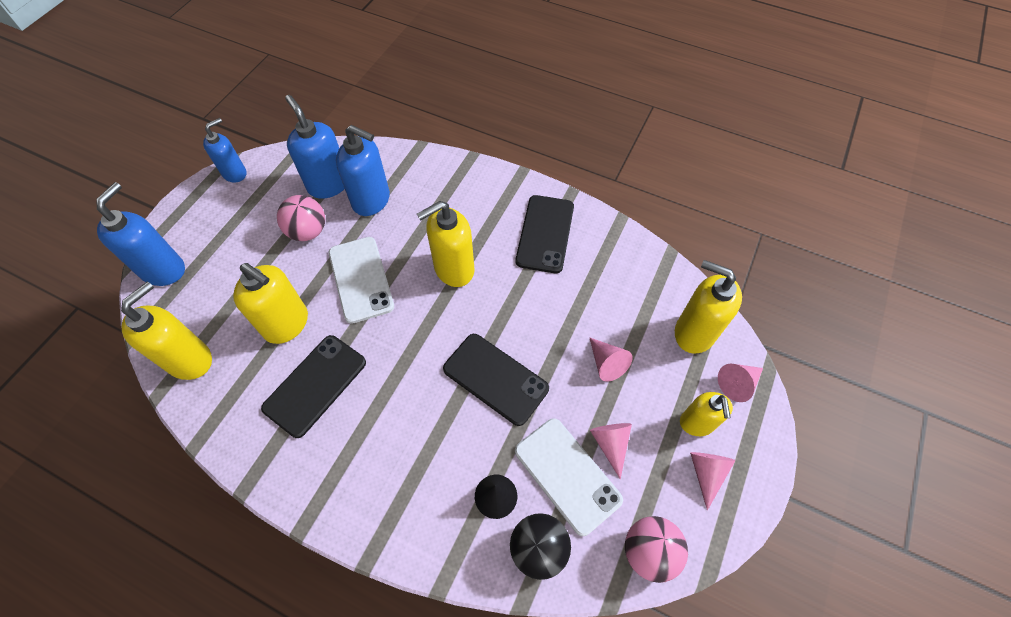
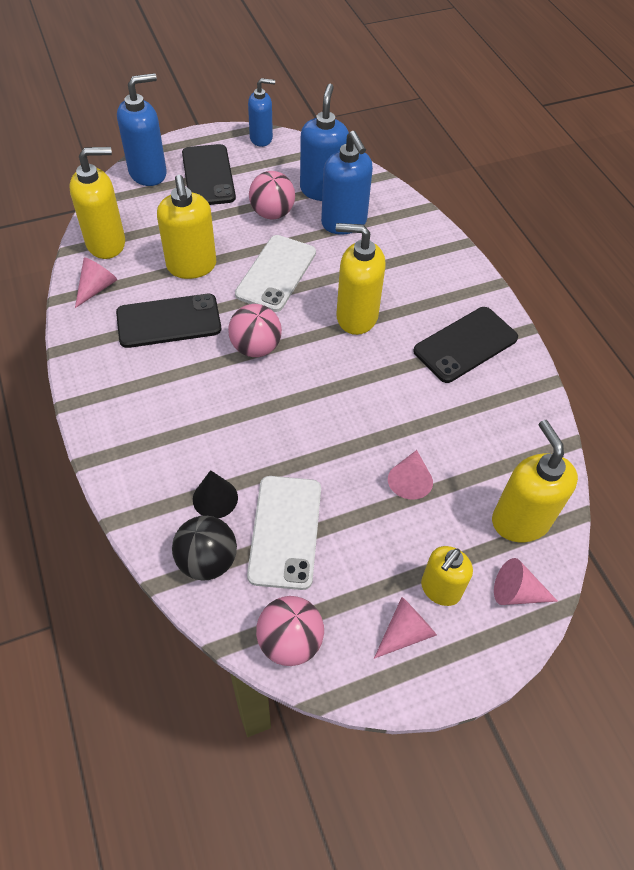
camera: 40 degrees right, 5 degrees down
black phone [443,334,549,426] -> black phone moved to [182,144,236,205]
pink cone [590,423,632,479] -> pink cone moved to [75,257,117,308]
none -> pink ball [228,304,282,357]

